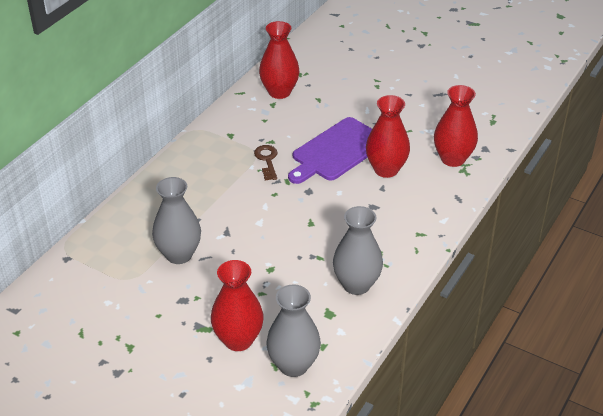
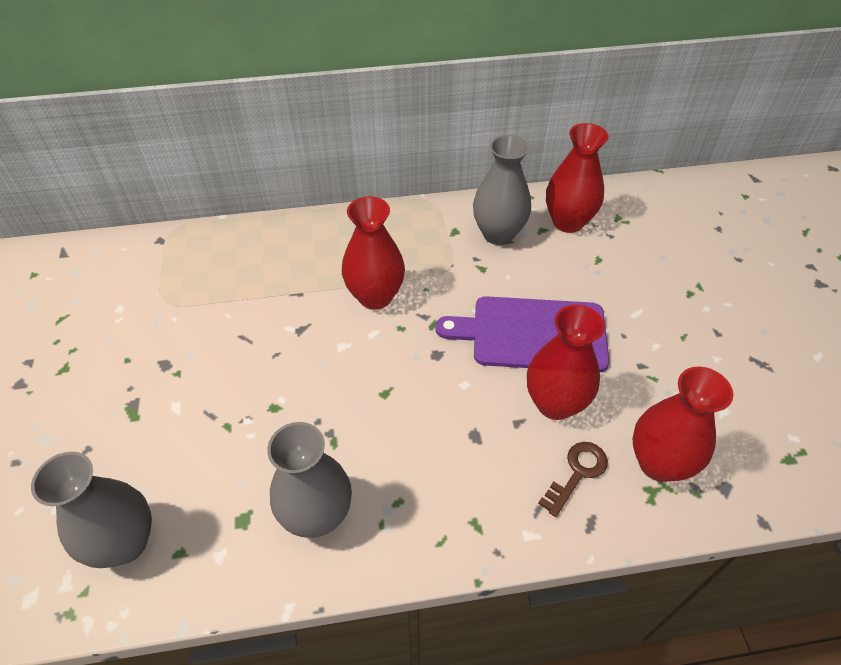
camera: 50 degrees right, 10 degrees up
grey vase [152,177,201,264] -> grey vase moved to [473,135,531,245]
red vase [211,260,264,351] -> red vase moved to [342,196,405,310]
brown key [254,145,278,180] -> brown key moved to [538,442,608,517]

